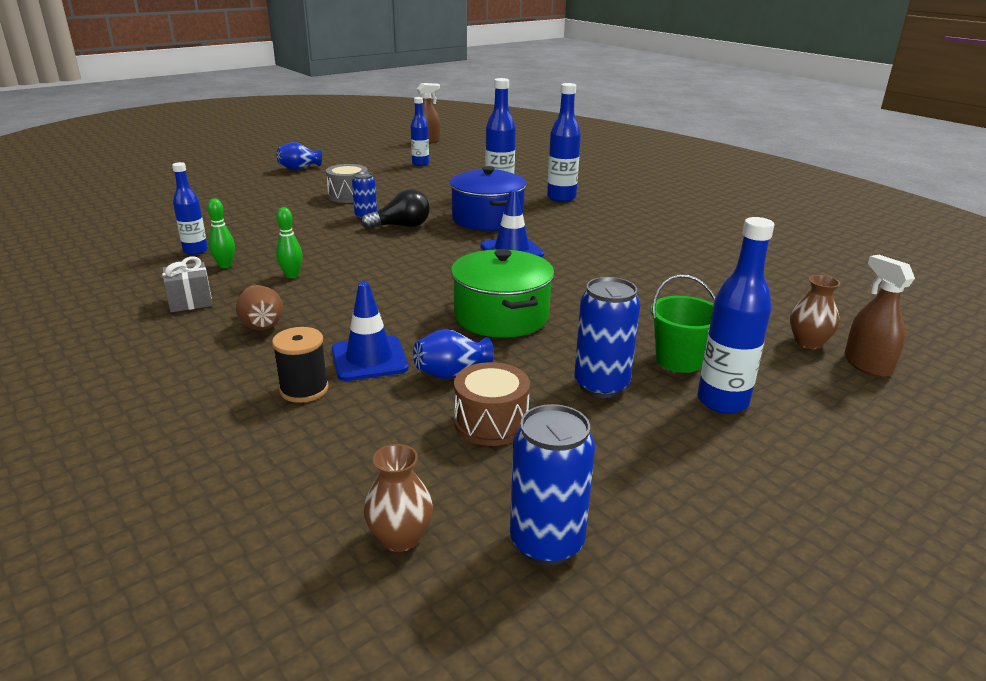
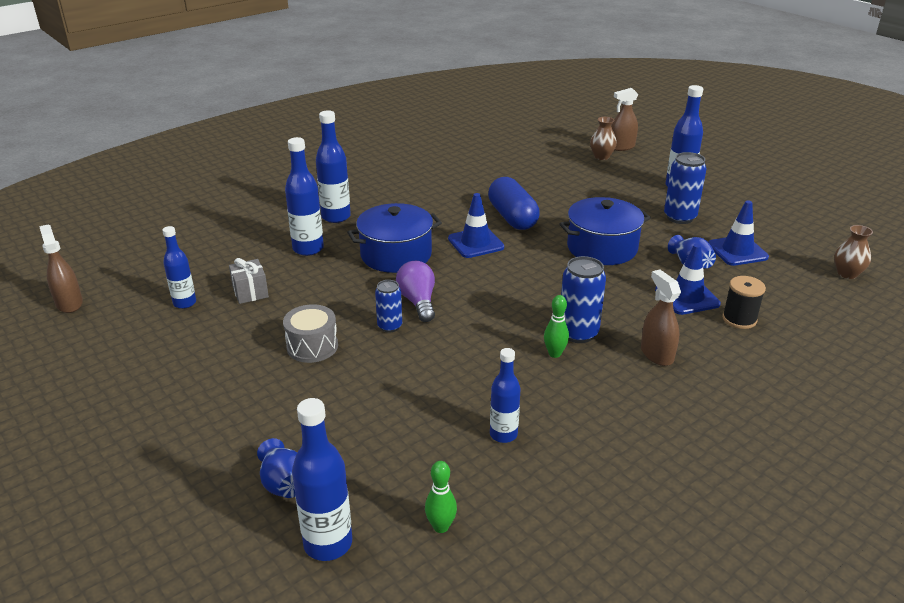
camera: 90 degrees left, 5 degrees up
grey gift [162,257,212,312] -> grey gift moved to [229,258,269,304]
green bowling pin [207,199,235,268] -> green bowling pin moved to [425,461,457,533]
brown vase [236,285,283,330] -> brown spray bottle [641,270,681,366]
blue vase [277,142,322,170] -> blue vase moved to [257,438,297,498]
black light bulb [361,189,430,229] -> purple light bulb [396,261,435,322]
green pot [451,249,554,338] -> blue pot [559,197,651,265]
brown drum [454,362,530,446] -> blue traffic cone [708,200,769,266]
blue can [510,404,595,566] -> blue can moved to [561,256,606,343]
green bucket [651,275,715,373] -> none
none -> blue bottle [292,398,352,561]
none -> blue capsule [488,177,540,230]

